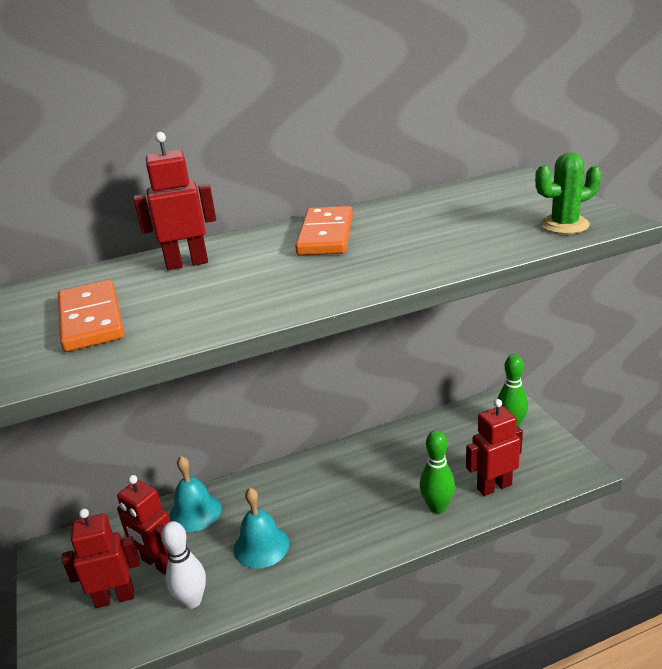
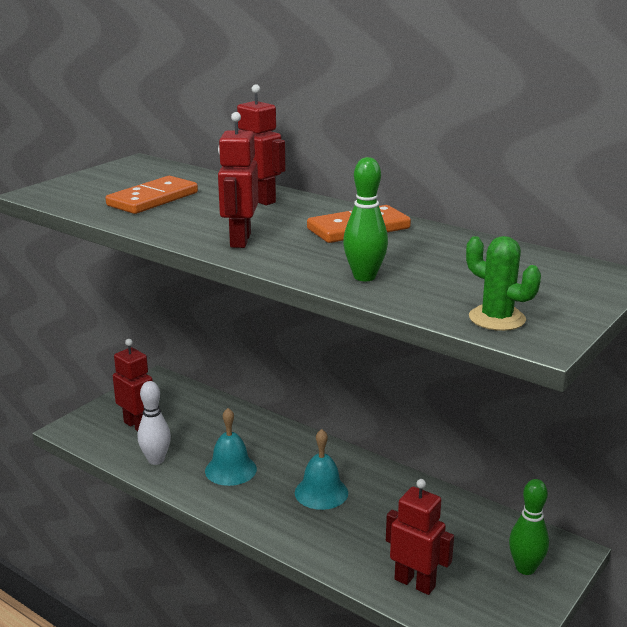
camera: 55 degrees right, 5 degrees down
red robot [117,475,171,575] -> red robot moved to [218,112,259,248]
turquoise bell [169,456,222,532] -> turquoise bell moved to [295,429,348,510]
green bowling pin [420,430,455,514] -> green bowling pin moved to [343,157,388,281]

